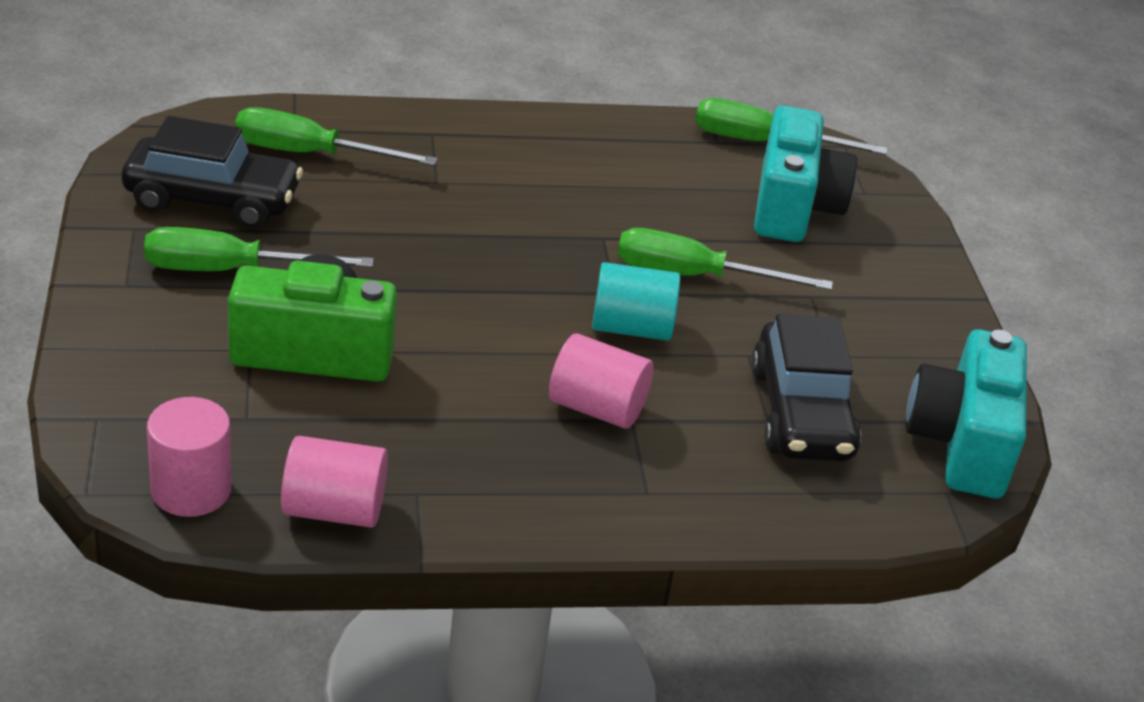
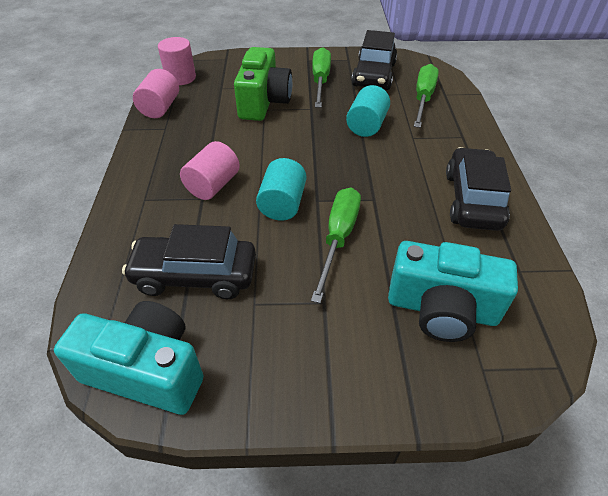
camera: 100 degrees right, 10 degrees up
green screwdriver [695,98,887,155] -> none
none -> turquoise cylinder [346,85,390,137]
none -> black car [446,147,511,231]

